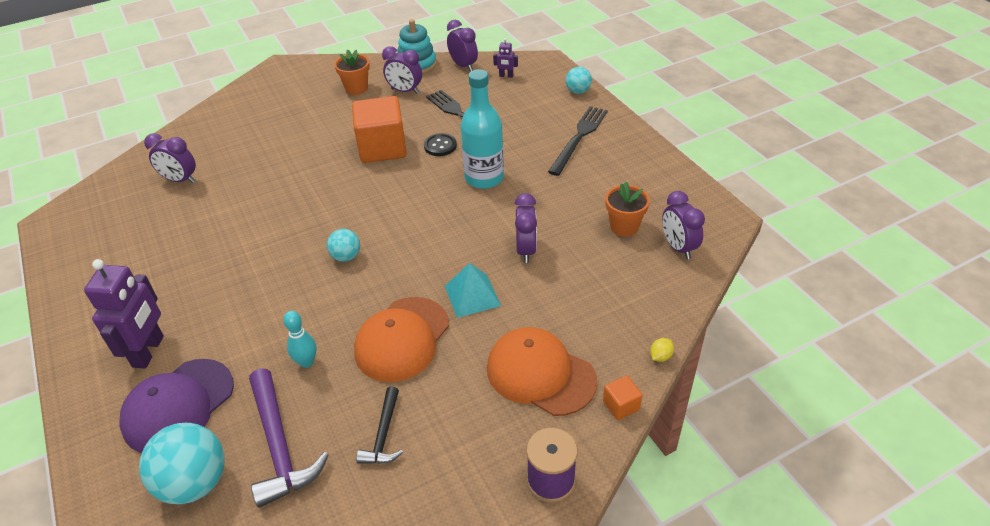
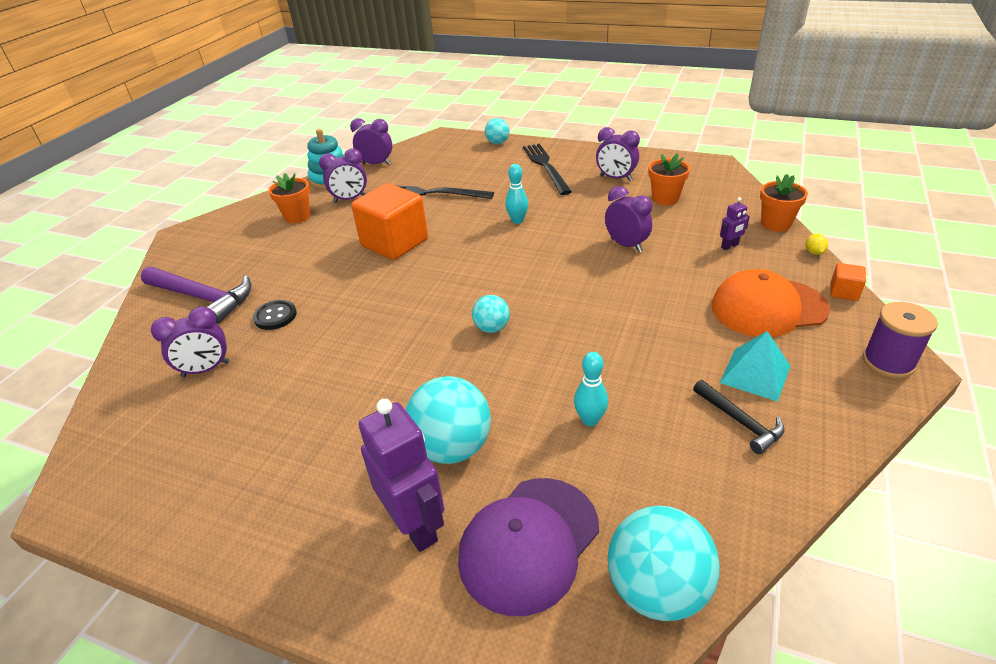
camera: 40 degrees left, 5 degrees down
purple cap [119,359,234,453] -> purple cap turned 45 degrees clockwise [458,478,599,616]
purple hammer [249,368,329,508] -> purple hammer moved to [141,267,251,324]
orange cap [354,297,449,382] -> none
black button [424,133,457,156] -> black button moved to [253,300,297,330]
turquoise pyramid [445,263,501,318] -> turquoise pyramid moved to [720,331,790,402]
turquoise bottle [460,69,504,189] -> turquoise bowling pin [505,164,528,224]
purple robot [493,38,518,78] -> purple robot moved to [720,197,750,250]
purple clock [662,191,705,259] -> purple clock moved to [596,127,640,181]
none -> turquoise ball [405,376,491,464]
none -> orange flower pot [760,174,808,232]

